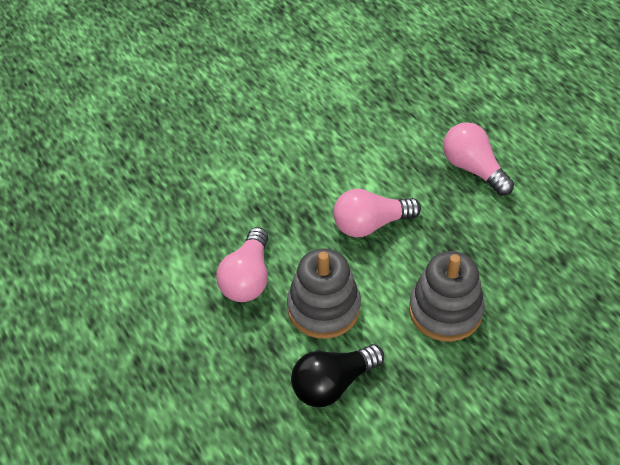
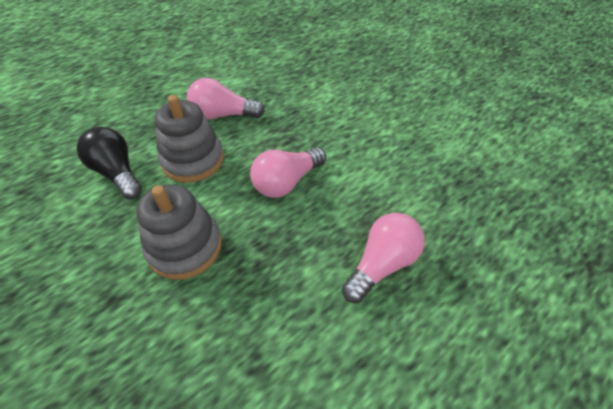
camera: 80 degrees right, 0 degrees up
pink light bulb [333,189,421,237] -> pink light bulb turned 105 degrees counterclockwise [250,147,326,198]

